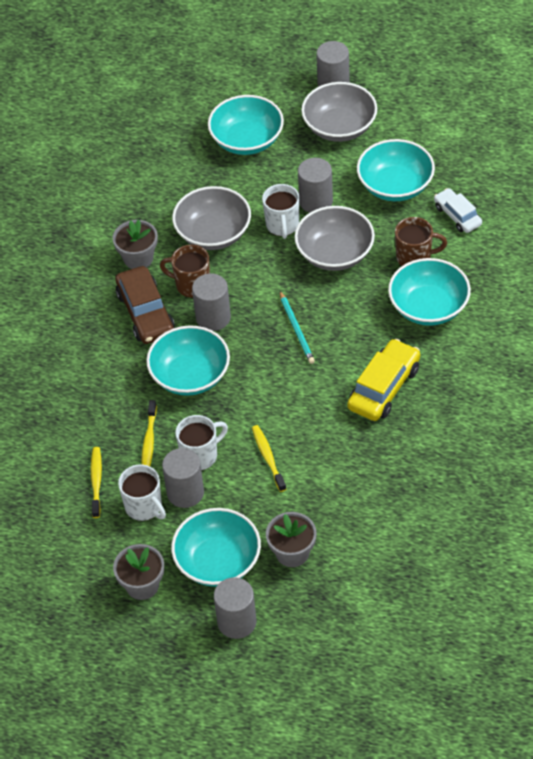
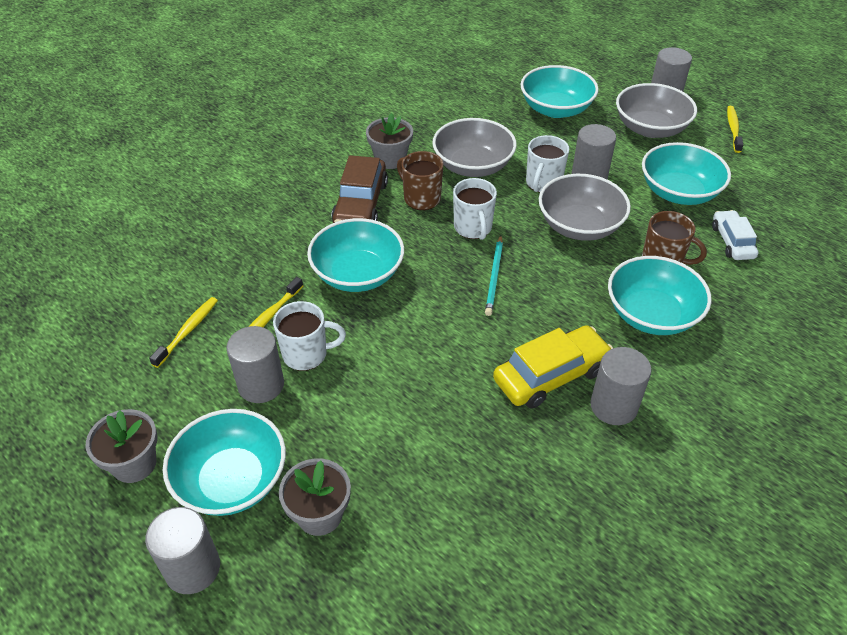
camera: 25 degrees right, 5 degrees down
white mug [118,464,166,521] -> white mug moved to [453,178,497,240]
grey cylinder [192,273,231,331] -> grey cylinder moved to [590,347,651,425]
yellow toothbrush [252,425,286,492] -> yellow toothbrush moved to [727,106,743,153]

